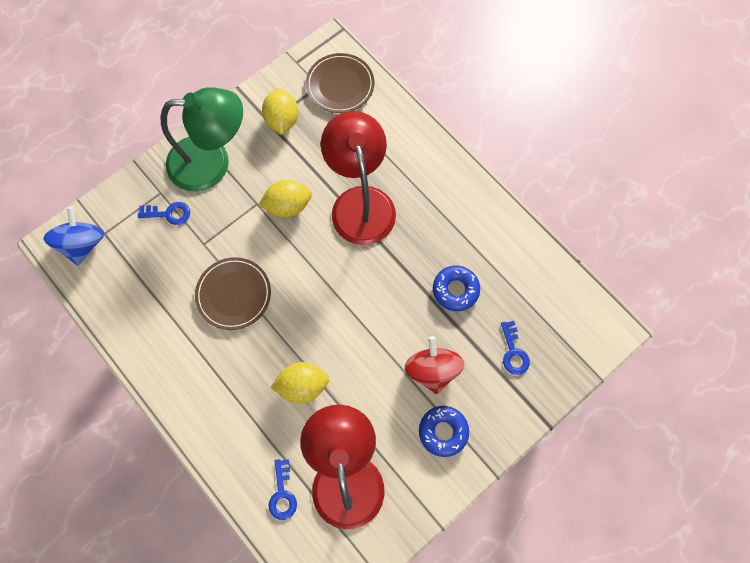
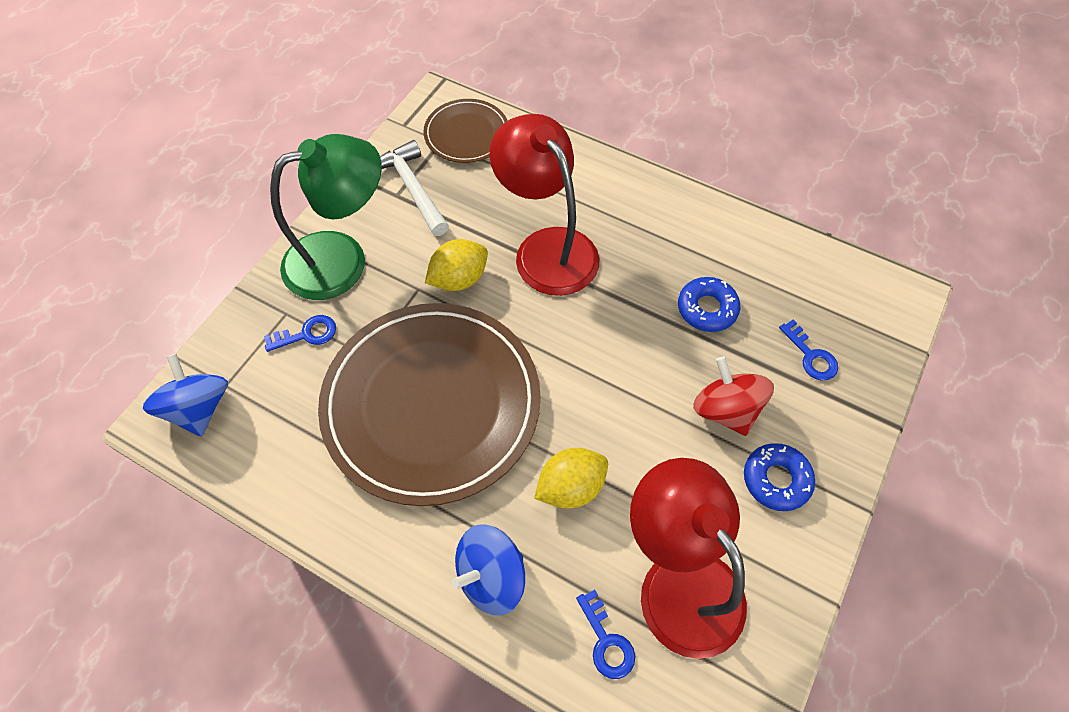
camera: 20 degrees left, 10 degrees down
brown plate [195,257,271,330] -> brown plate [318,303,541,506], size x2.07
yellow lemon [262,88,298,135] -> white hammer [380,140,449,236]
none -> blue spinning top [451,524,525,616]

